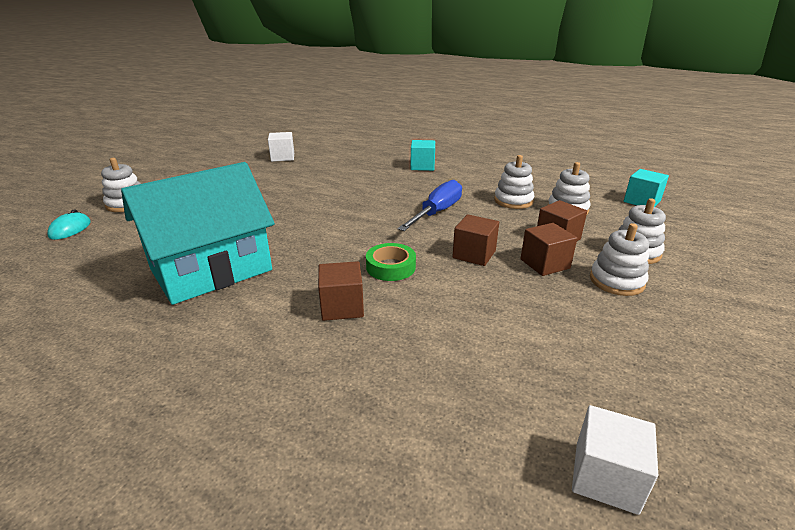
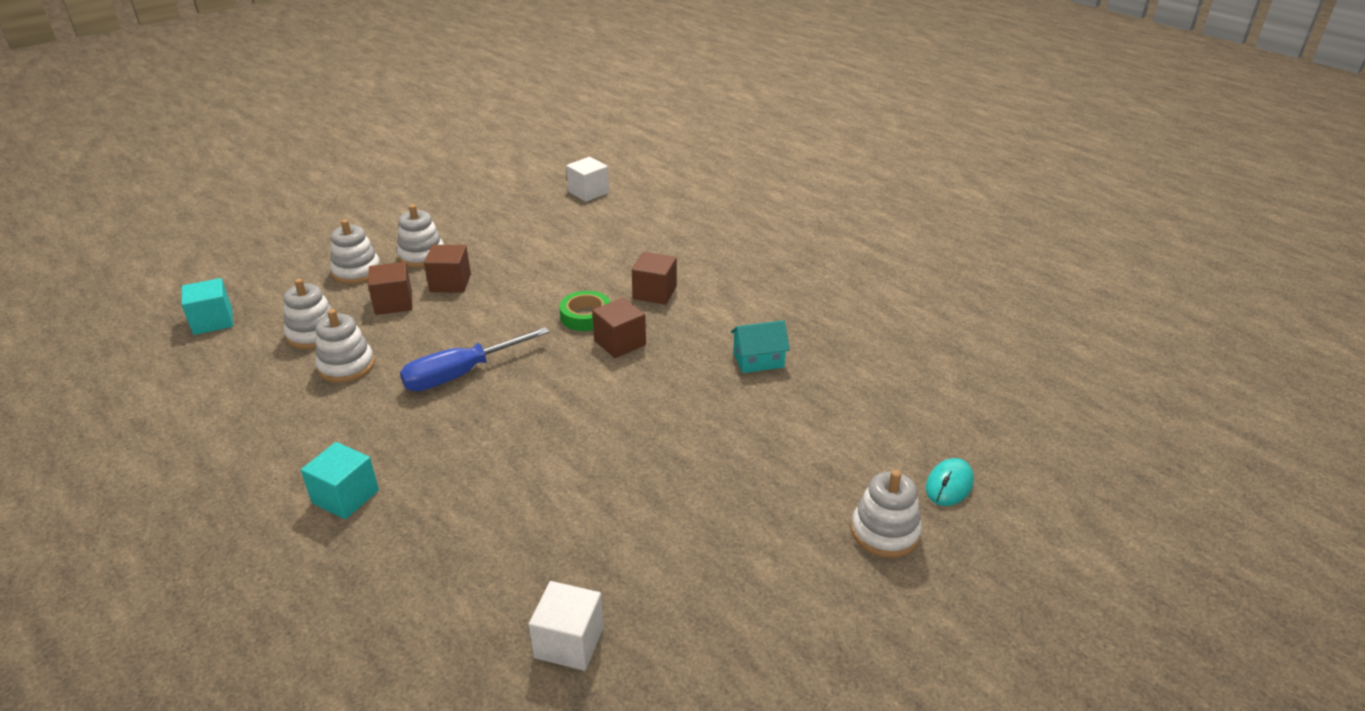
camera: 155 degrees left, 5 degrees up
turquoise house [121,162,275,305] -> turquoise house [731,320,790,373], size x0.41
brown cube [452,214,499,266] -> brown cube moved to [592,297,646,358]

